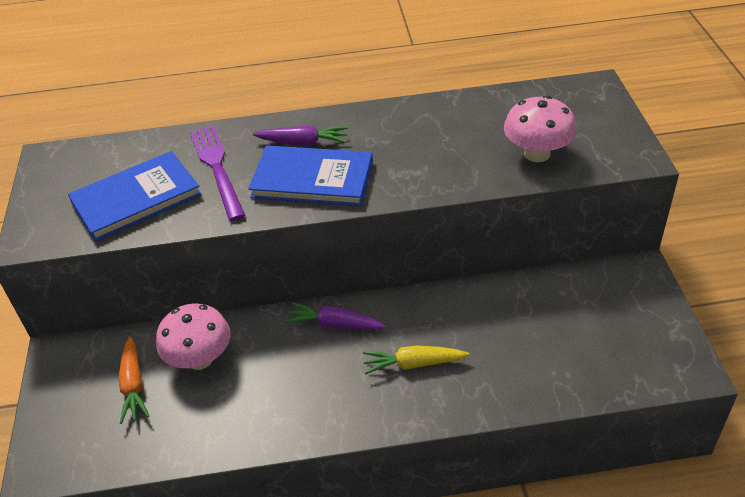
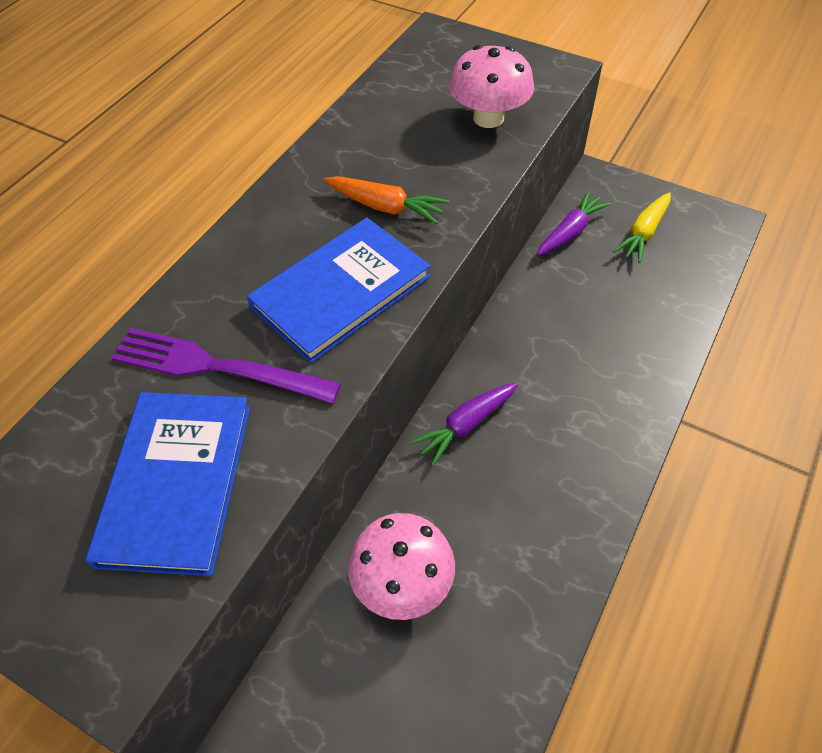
camera: 55 degrees left, 10 degrees up
orange carrot [119,337,149,424] -> orange carrot moved to [324,176,449,224]
purple carrot [253,125,348,145] -> purple carrot moved to [537,191,611,256]
yellow carrot [363,345,469,375] -> yellow carrot moved to [613,192,671,263]

